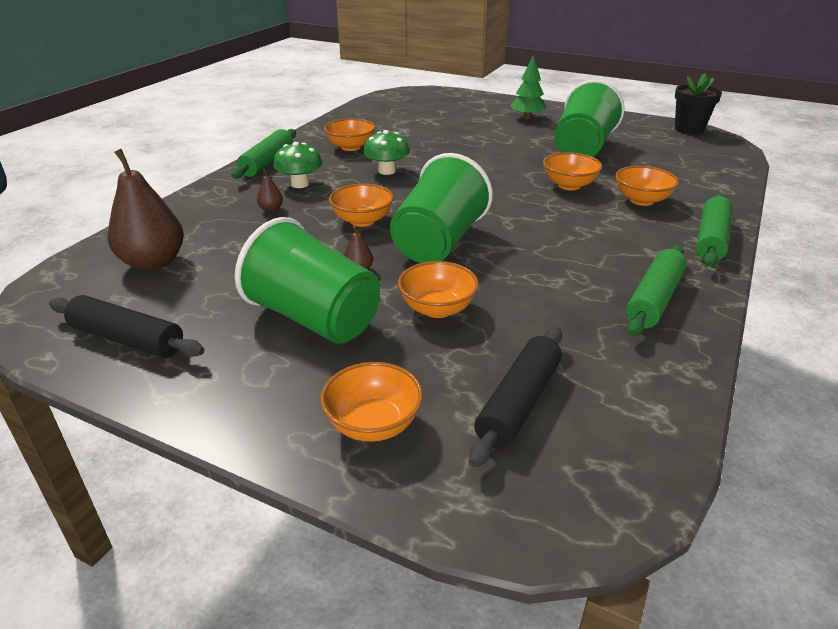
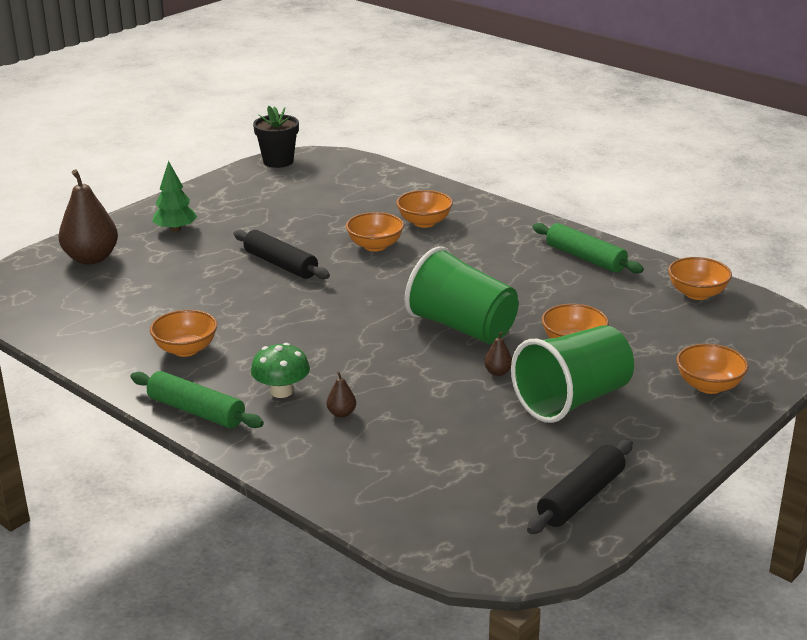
camera: 75 degrees left, 5 degrees down
brown pear [107,149,184,271] -> brown pear moved to [58,169,118,265]
orange bowl [329,184,394,227] -> orange bowl moved to [668,257,732,300]
green mushroom [363,130,410,175] -> none
black rolling pin [469,327,562,468] -> black rolling pin moved to [234,230,330,279]
green cup [554,80,625,157] -> none
green rolling pin [696,194,732,267] -> none

